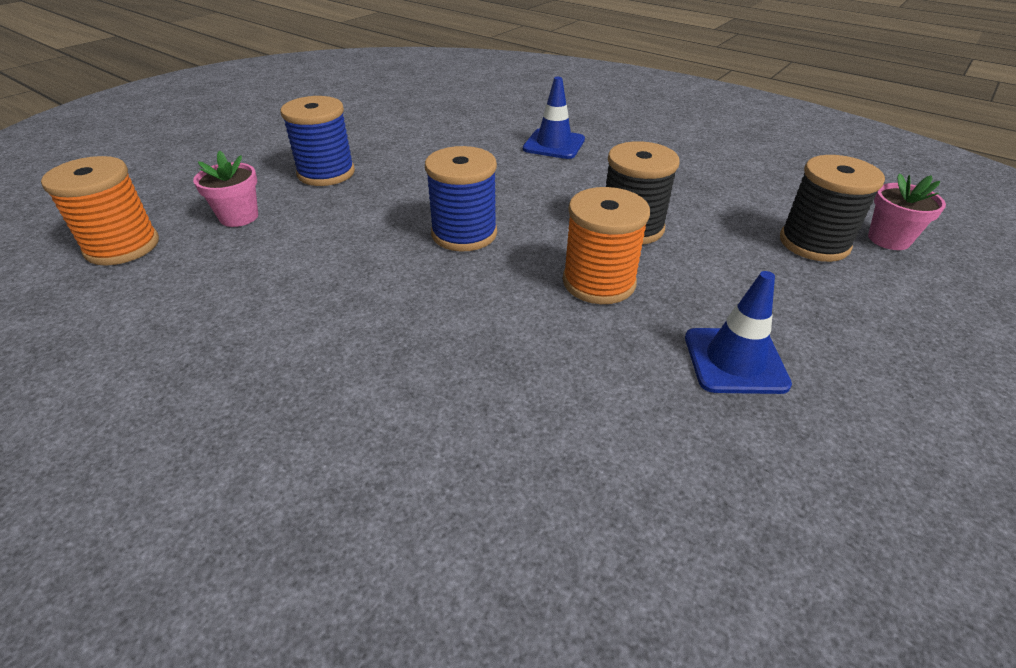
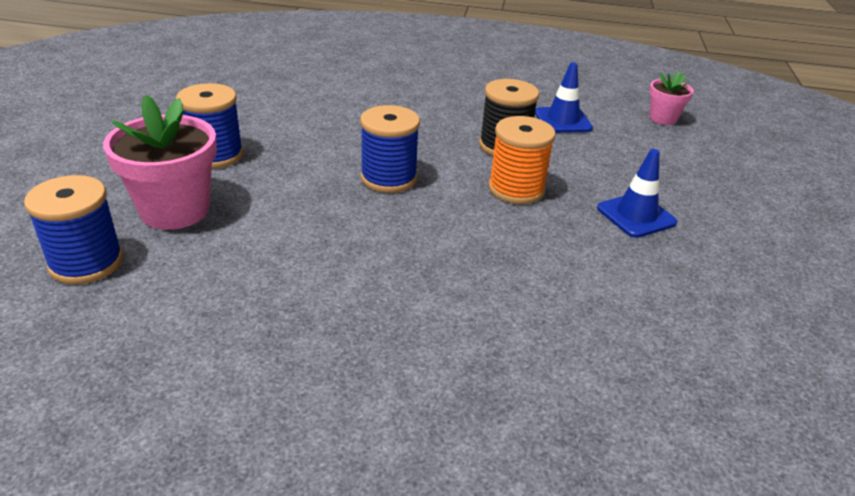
camera: 30 degrees left, 5 degrees down
orange spool [41,156,159,266] -> blue spool [24,175,123,284]
pink flower pot [193,150,258,227] -> pink flower pot [103,95,217,230], size x1.83
blue traffic cone [523,77,585,159] -> blue traffic cone moved to [535,62,593,133]
black spool [780,155,885,262] -> none

